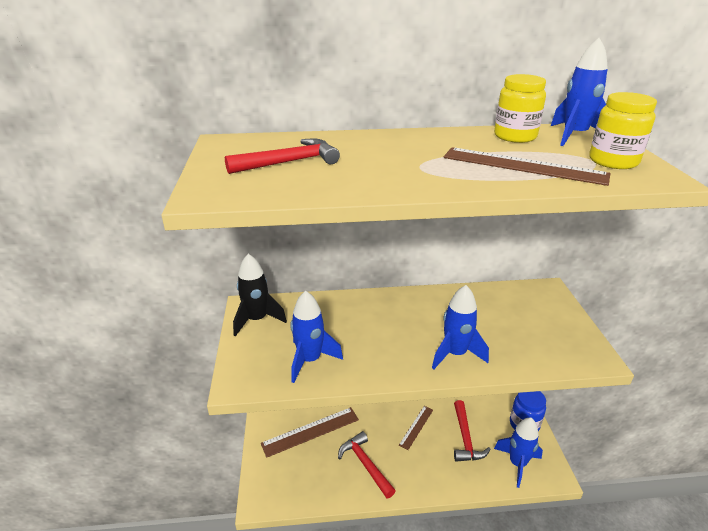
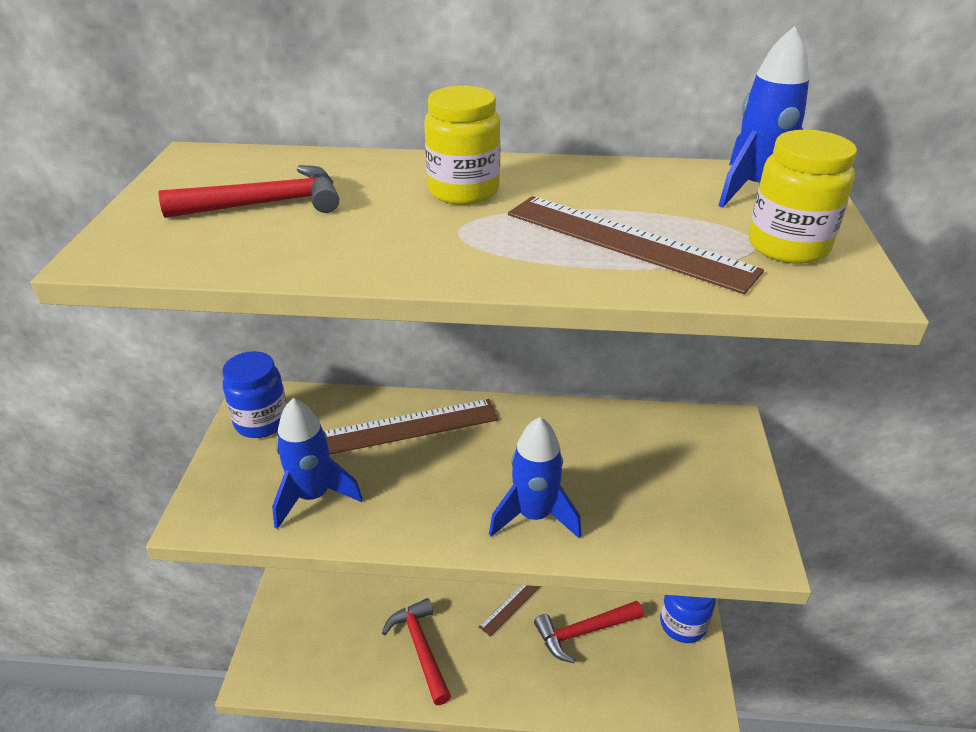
camera: 10 degrees right, 5 degrees up
black rocket [233,254,287,337] -> blue jar [222,351,287,438]
brown ruler [261,407,359,458] -> brown ruler moved to [324,399,498,455]
red hammer [454,400,491,462] -> red hammer turned 60 degrees clockwise [534,601,643,663]
yellow jar [494,74,546,143] -> yellow jar moved to [424,86,501,205]
blue rocket [494,418,543,488] -> none

